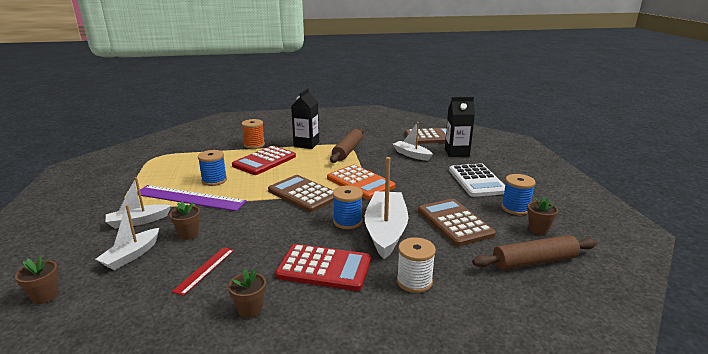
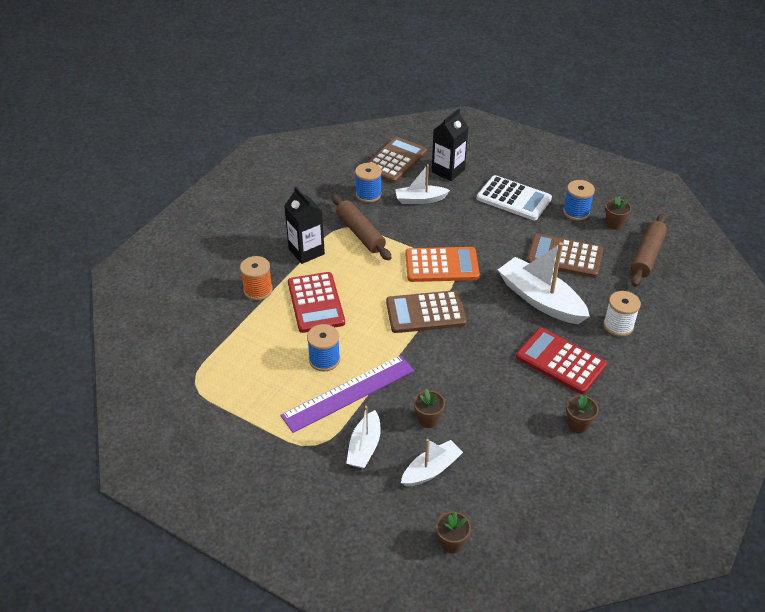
camera: 50 degrees left, 20 degrees up
white boat [96,205,159,270] -> white boat turned 105 degrees counterclockwise [401,439,463,487]
red ruler [172,247,234,296] -> none
red calculator [275,244,371,291] -> red calculator turned 105 degrees counterclockwise [516,328,607,394]
blue spool [333,185,363,229] -> blue spool moved to [355,163,382,203]

